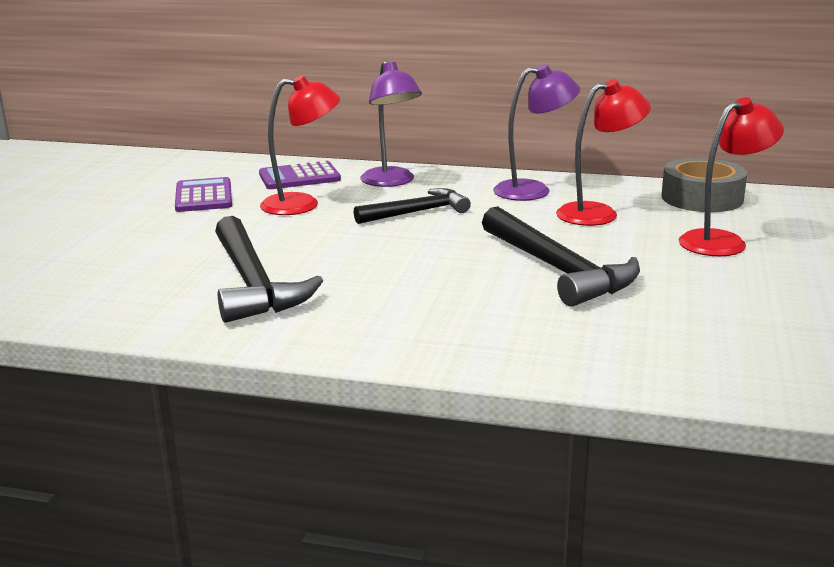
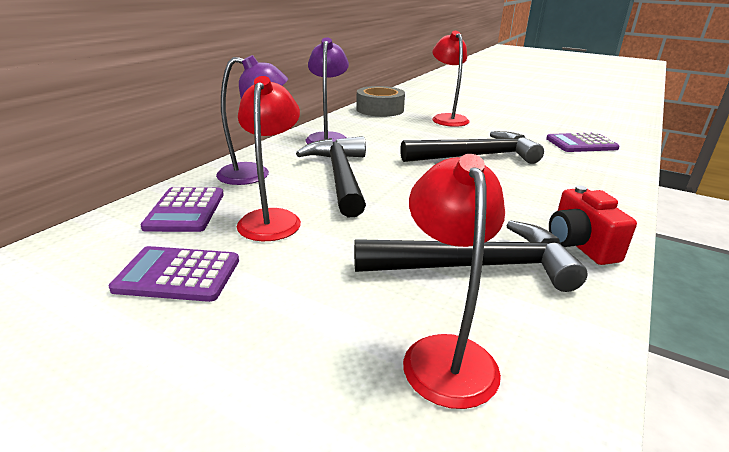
camera: 75 degrees left, 5 degrees up
black hammer [354,188,471,224] -> black hammer [296,136,366,217], size x1.55
red lamp [556,79,651,226] -> red lamp moved to [403,154,505,409]
none -> purple calculator [546,132,619,152]
none -> red camera [549,185,637,265]

